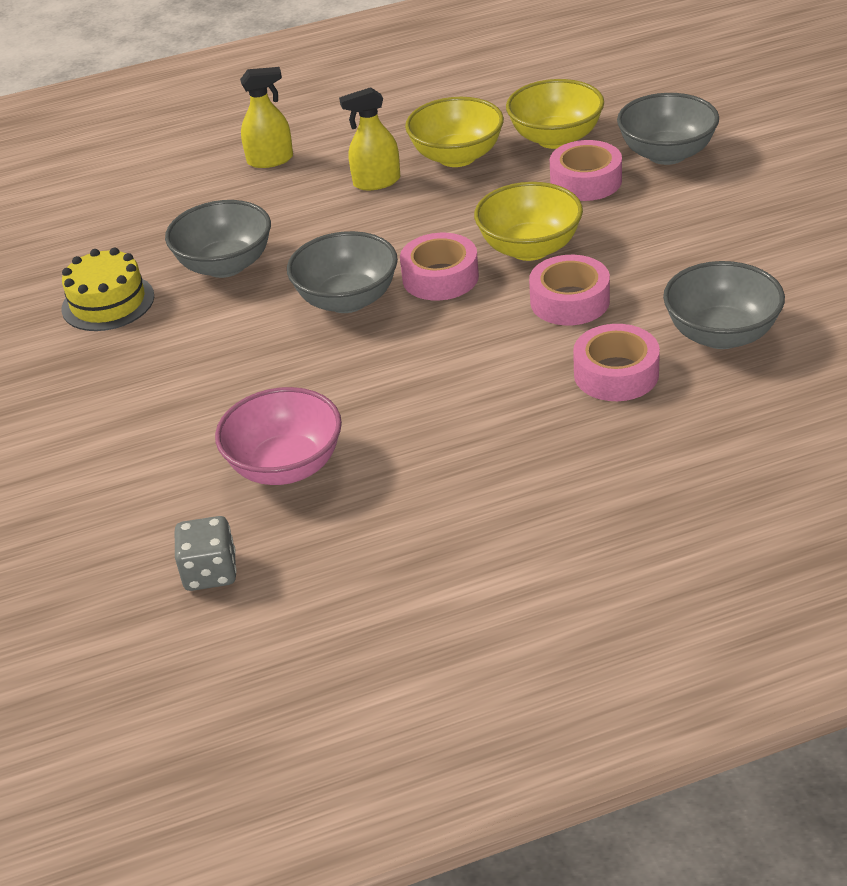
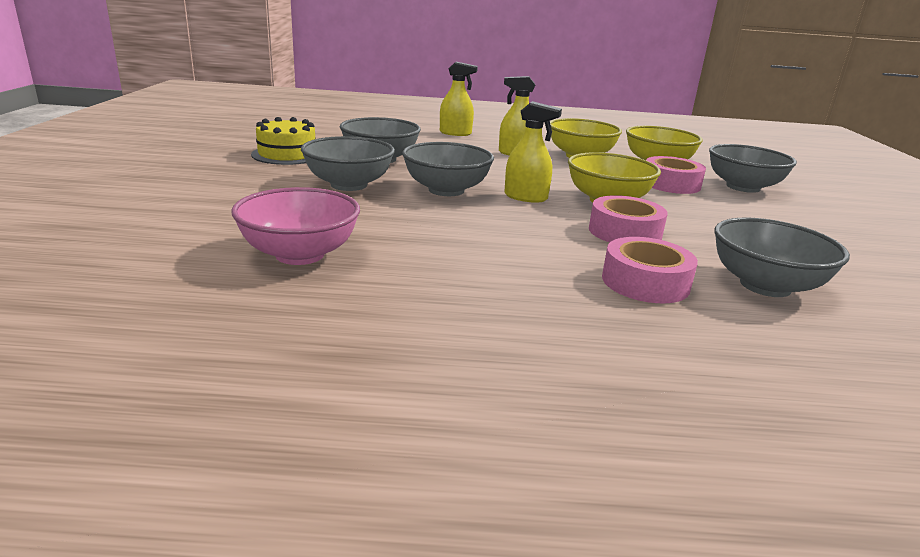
camera: 15 degrees right, 15 degrees down
grey dice [175,516,237,591] -> none
pink tape [400,233,479,301] -> yellow spray bottle [504,101,562,203]
none -> grey bowl [301,136,395,191]

